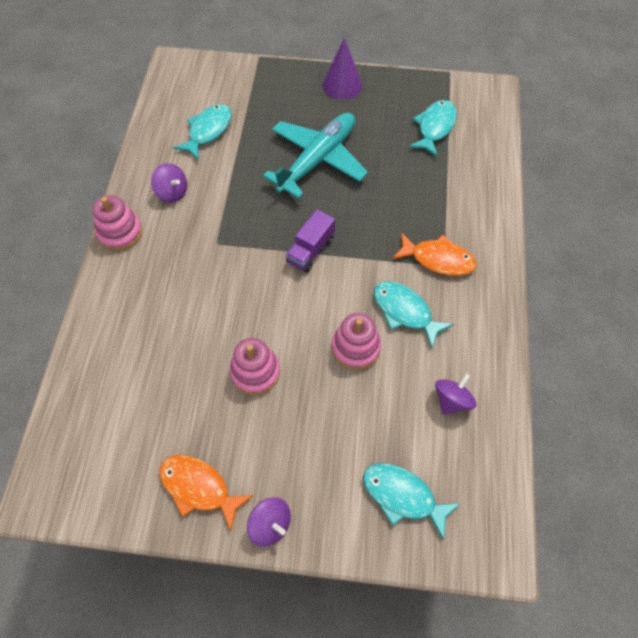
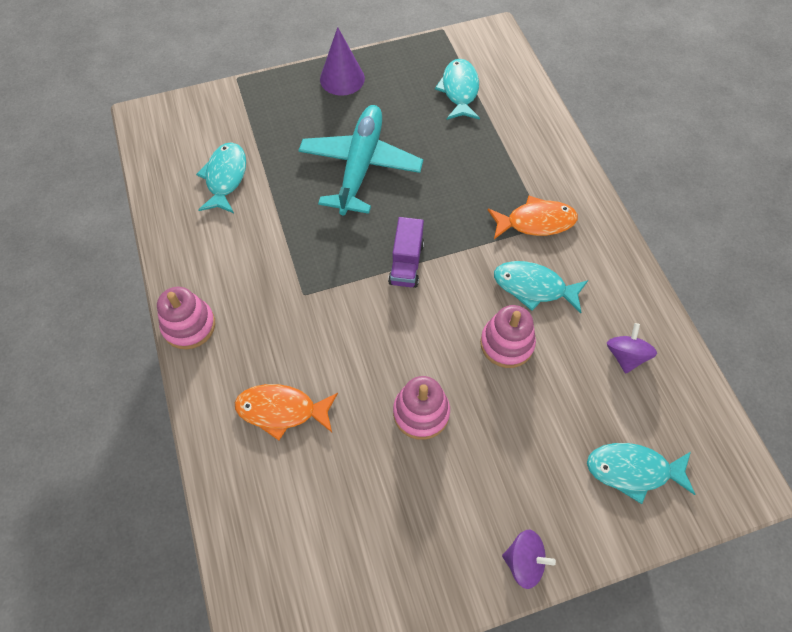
camera: 25 degrees left, 0 degrees up
purple spinning top [151,163,187,203] -> none
orange fish [159,455,254,531] -> orange fish moved to [235,384,338,440]

